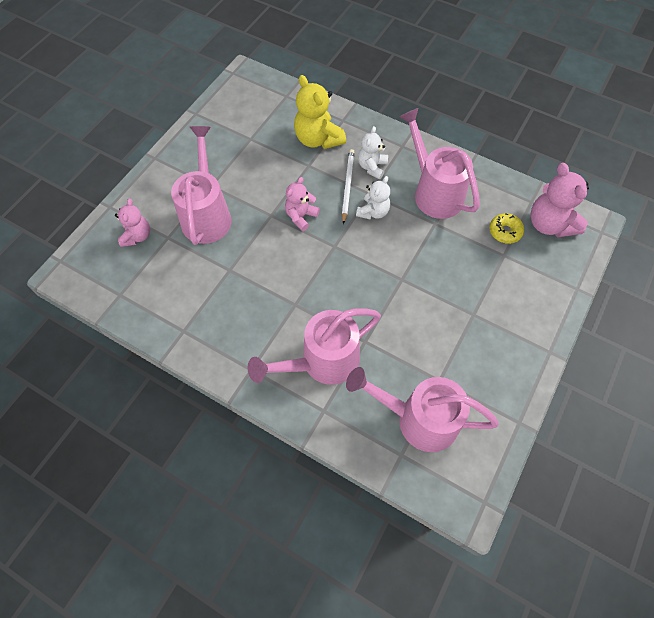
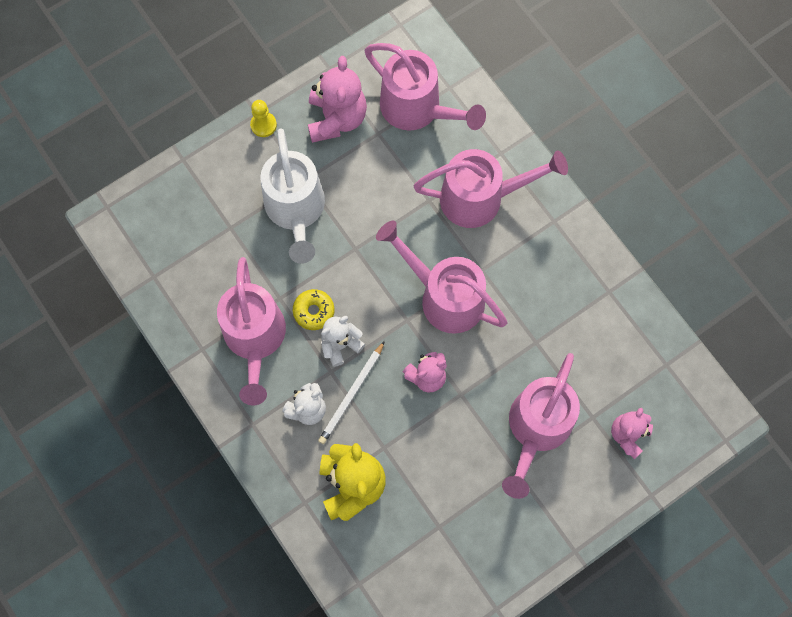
camera: 155 degrees left, 10 degrees up
yellow donut [489,213,524,244] -> yellow donut moved to [293,289,335,330]
pink teddy bear [531,163,589,237] -> pink teddy bear moved to [308,56,367,143]
none -> yellow pawn [250,100,277,137]
none -> white watering can [260,129,325,264]
none -> pink watering can [376,221,507,334]

